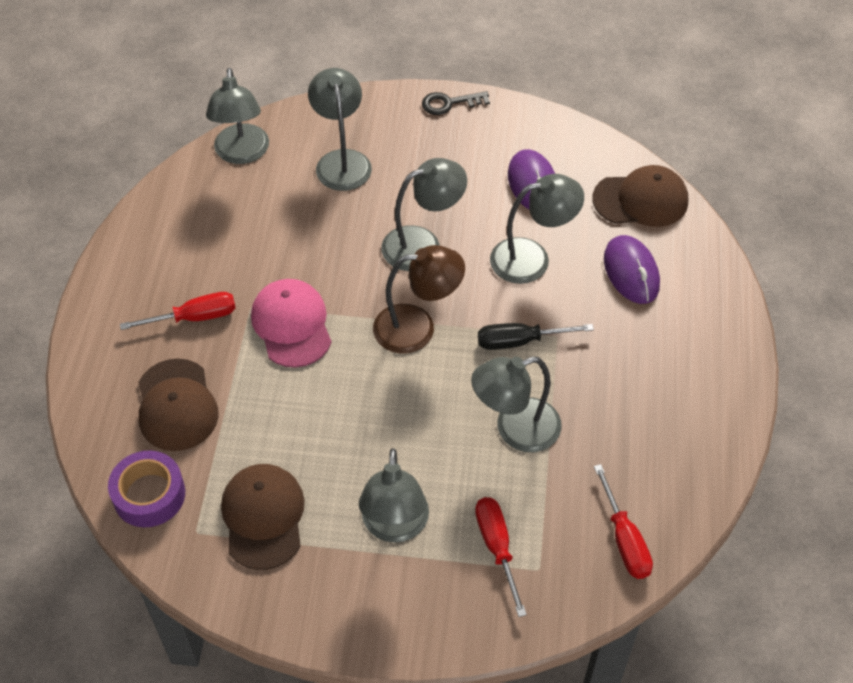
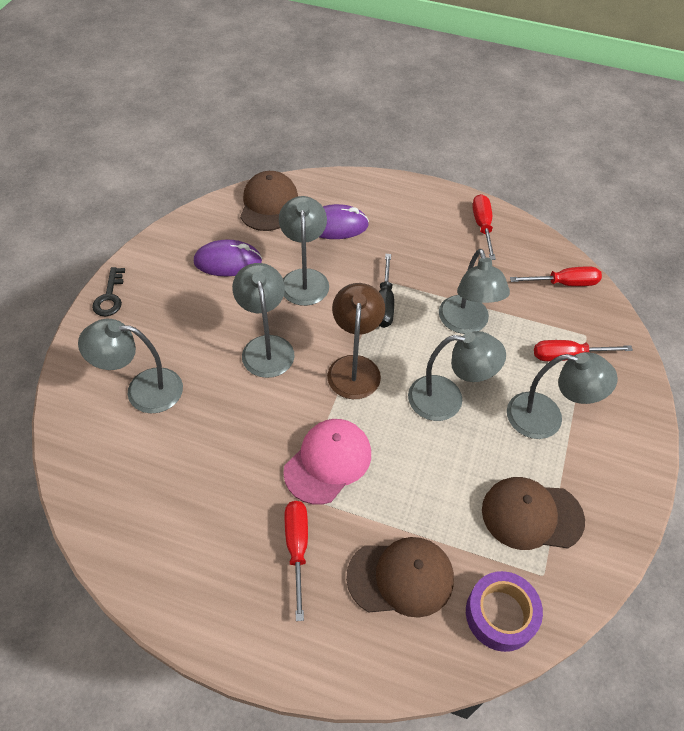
camera: 80 degrees left, 0 degrees up
grey lamp [206,68,269,164] -> grey lamp moved to [408,331,506,421]
pink cap [251,279,332,368] -> pink cap turned 135 degrees clockwise [283,419,371,505]
none -> red screwdriver [472,194,496,260]

